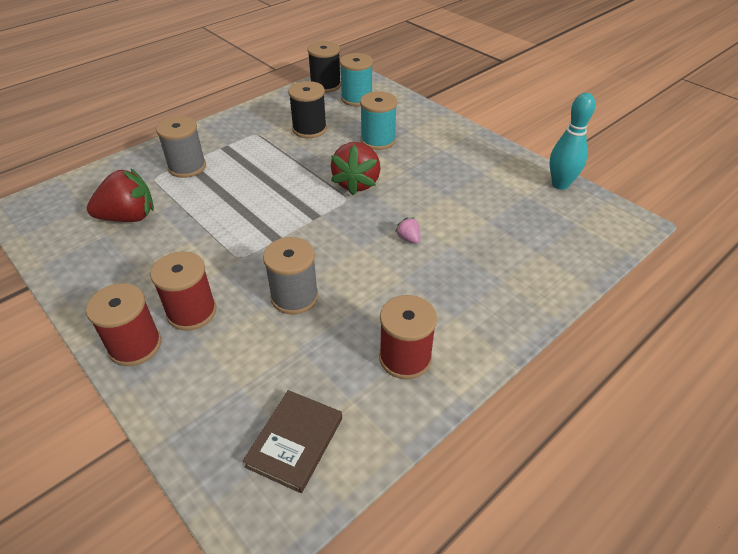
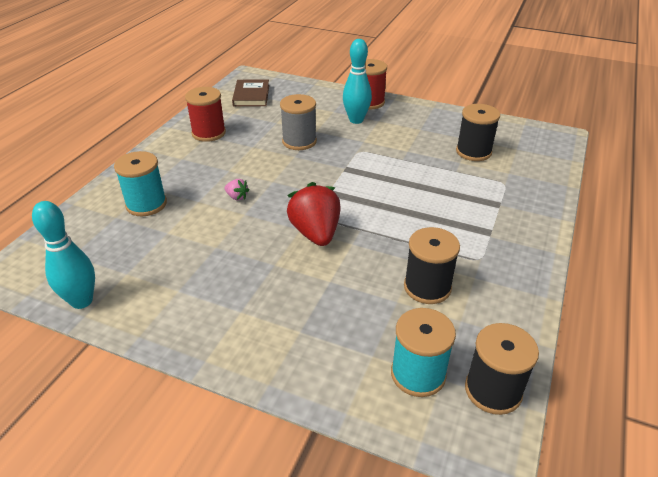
camera: 155 degrees right, 5 degrees down
red strawberry [87,168,154,222] -> black spool [456,104,500,161]
red spool [150,251,217,331] -> turquoise bowling pin [343,39,372,124]
grey spool [156,116,206,178] -> none
turquoise spool [360,91,397,150] -> turquoise spool moved to [114,151,167,216]

